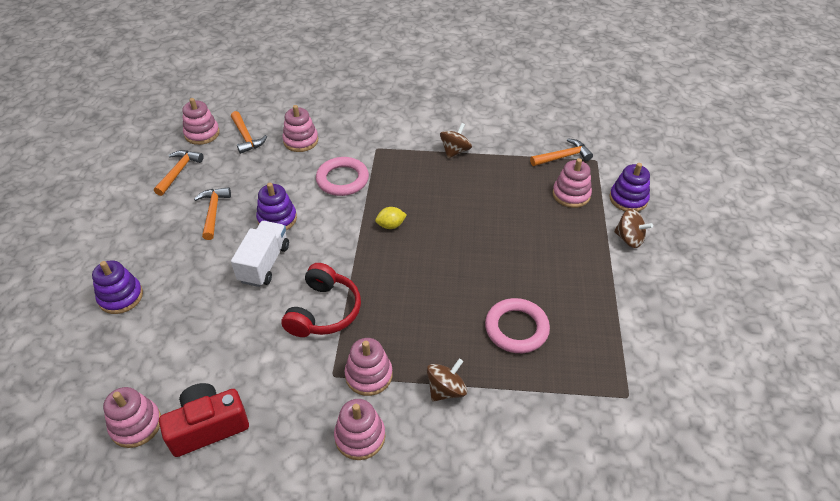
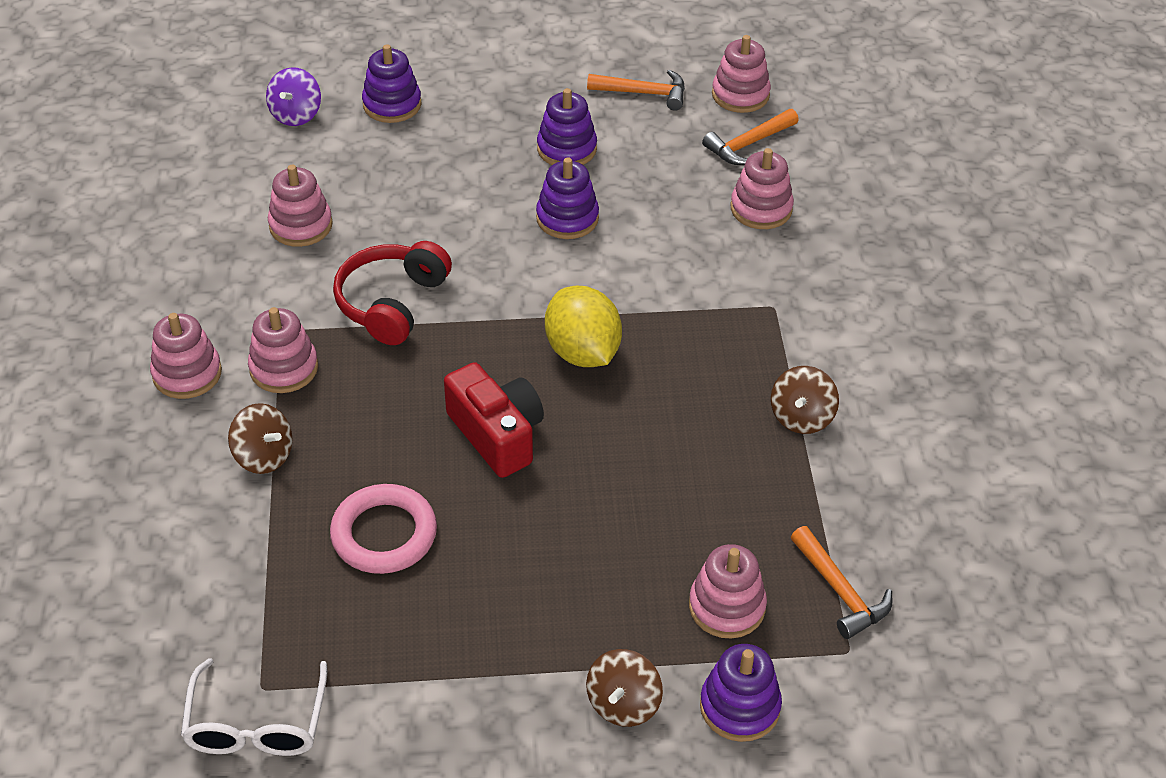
camera: 80 degrees right, 0 degrees up
pink stacking toy [103,387,161,448] -> pink stacking toy moved to [268,165,333,247]
red camera [159,383,249,457] -> red camera moved to [444,362,544,478]
orange hammer [194,187,231,240] -> purple stacking toy [537,88,597,165]
white truck [231,221,289,287] -> none
red headphones [281,263,361,337] -> red headphones turned 105 degrees clockwise [333,241,452,345]
pink ring [316,157,369,196] -> none
yellow lemon [375,207,407,229] -> yellow lemon [545,286,622,367], size x1.95
brown spinning top [440,123,472,159] -> brown spinning top turned 90 degrees clockwise [771,366,839,434]
none -> white glasses [181,658,327,756]
none -> purple spinning top [266,67,321,126]

